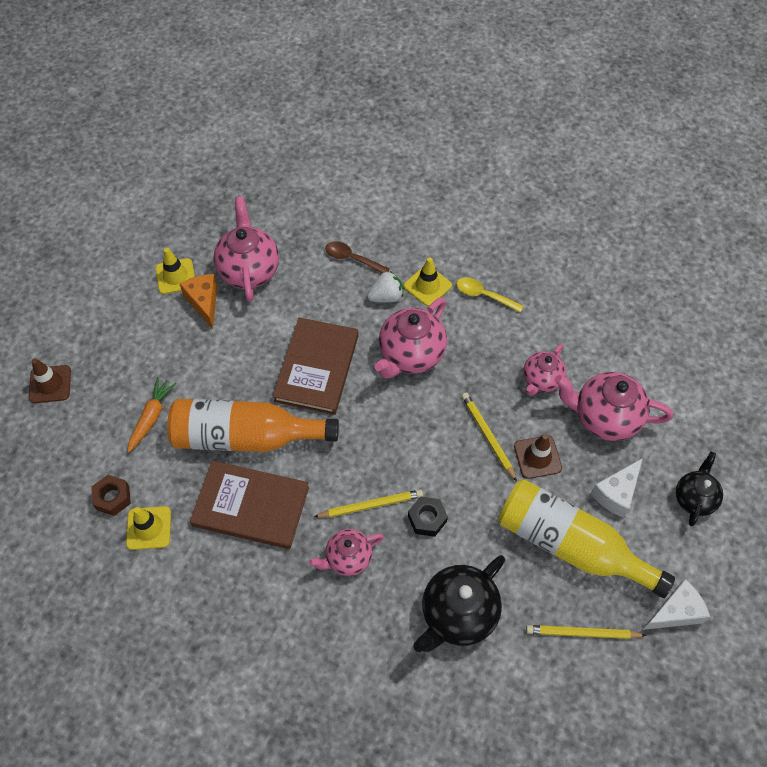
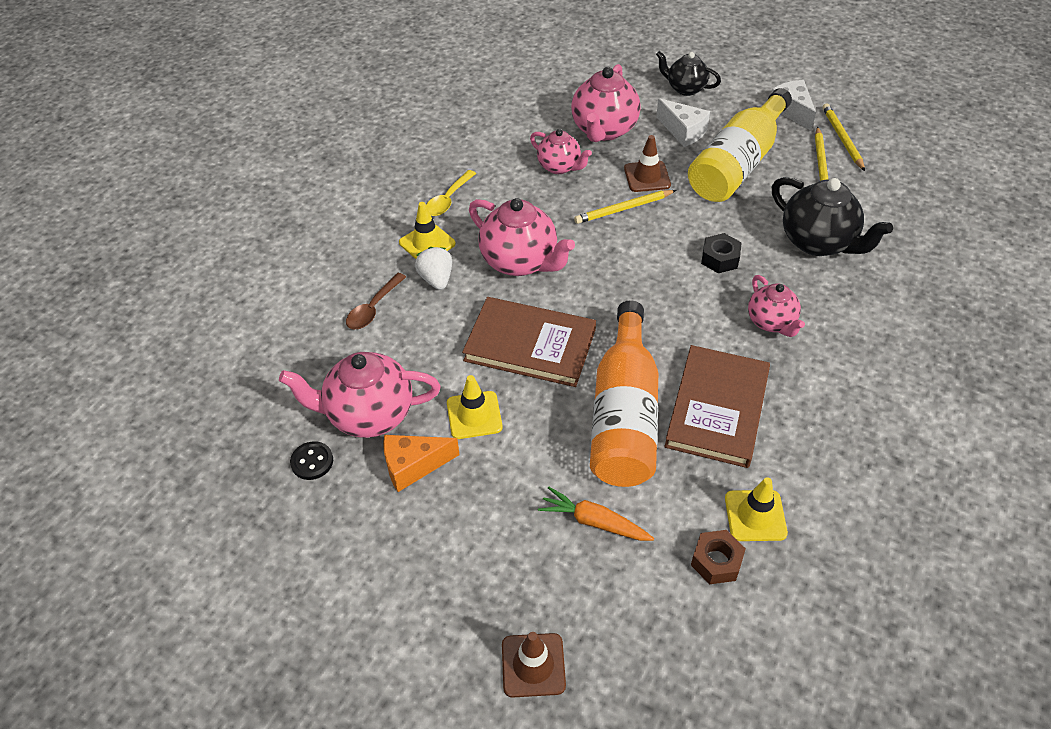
camera: 85 degrees left, 10 degrees down
yellow traffic cone [155,248,195,294] -> yellow traffic cone moved to [447,375,503,439]
yellow pencil [314,489,423,518] -> yellow pencil moved to [822,103,865,171]
none -> black button [290,441,333,480]

